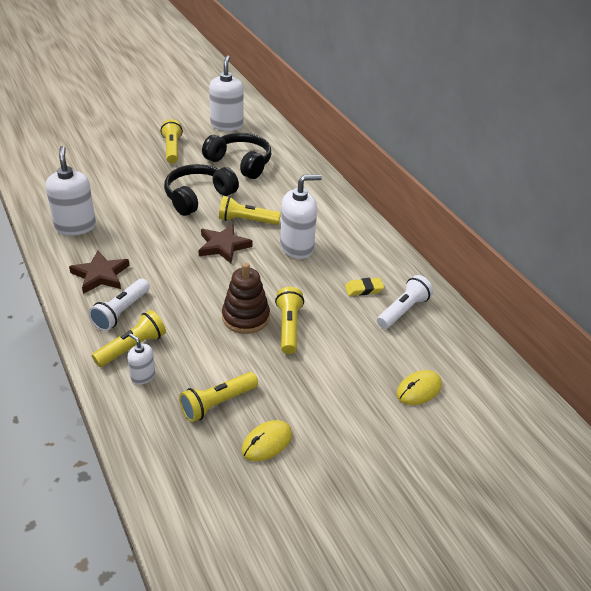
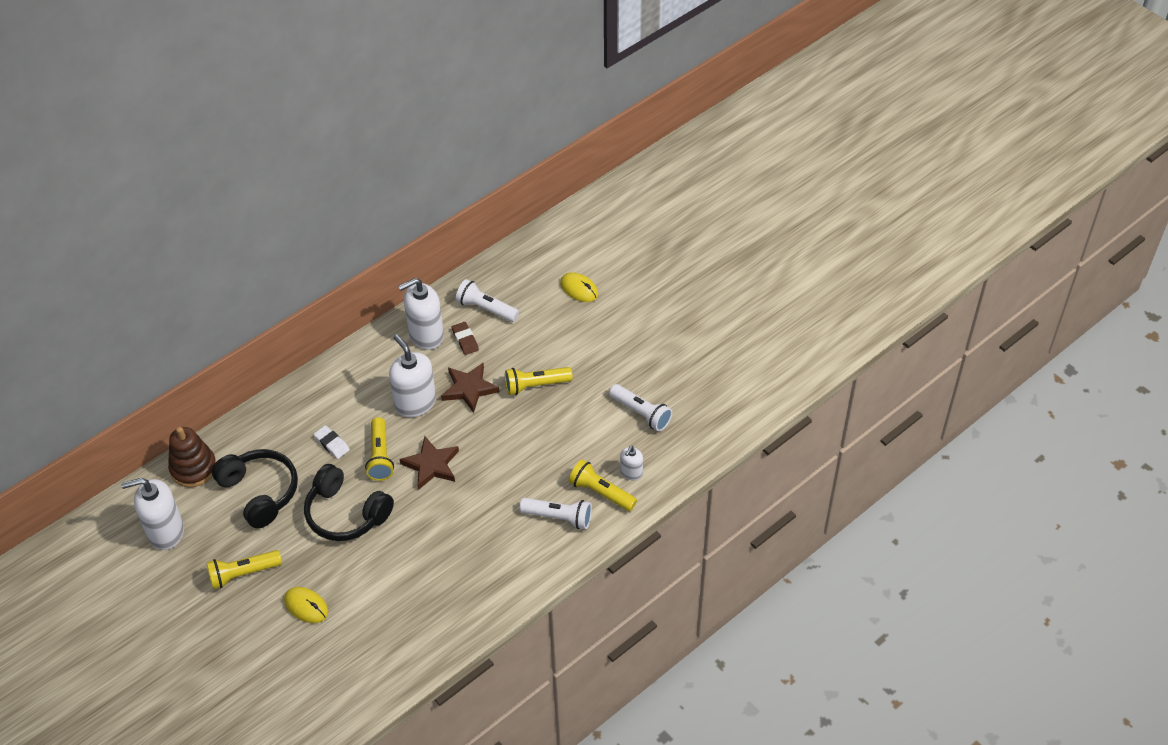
camera: 100 degrees left, 10 degrees up
white soap dispenser [45,146,96,236] -> white soap dispenser moved to [398,278,444,350]
brown star [69,251,130,294] -> brown star moved to [441,363,500,413]
yellow flashlight [179,372,258,422] -> white flashlight [609,384,672,431]
black headphones [202,133,271,179] -> black headphones turned 120 degrees clockwise [212,449,298,529]
brown stacking toy [222,263,270,334] -> brown stacking toy moved to [168,427,216,487]
yellow mouse [241,420,292,461] -> yellow mouse moved to [284,587,328,623]
yellow eraser [345,278,384,296] -> brown eraser [452,322,479,355]
none -> white eraser [313,425,350,459]

